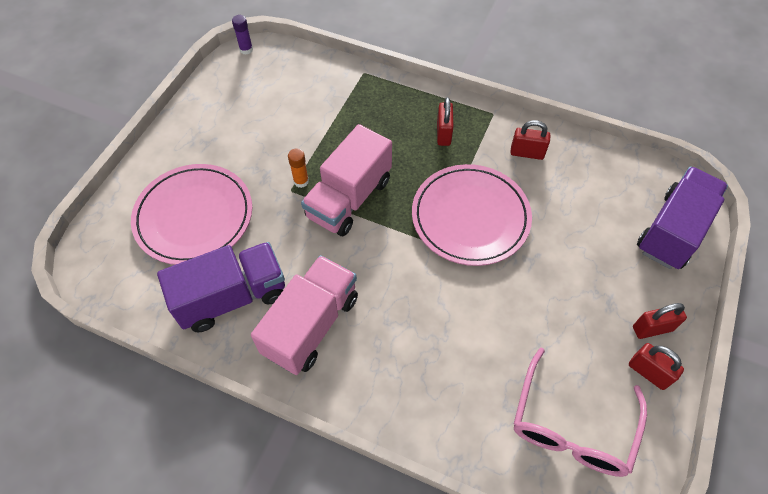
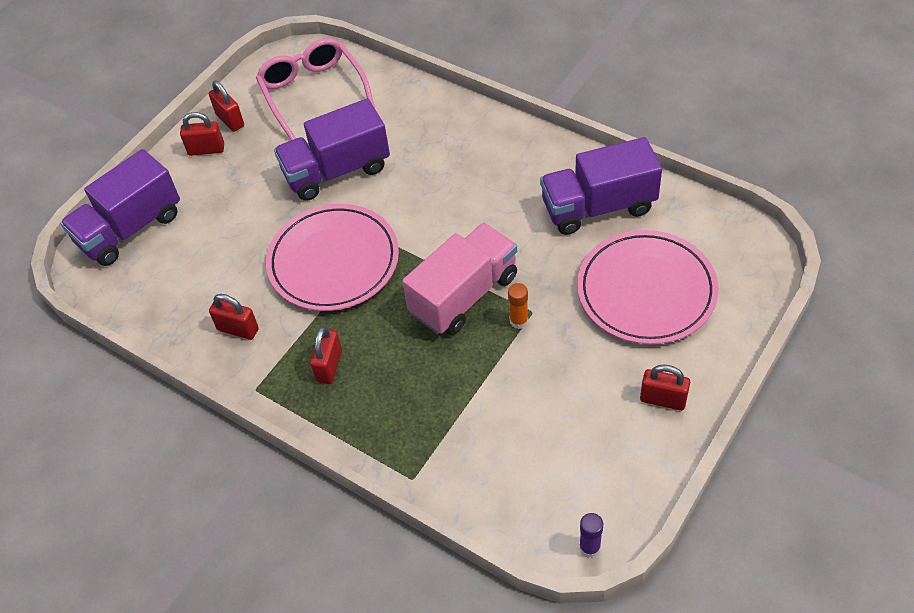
camera: 165 degrees left, 5 degrees down
pink truck [251,255,358,375] -> none
pink glasses [514,348,647,477] -> pink glasses turned 60 degrees counterclockwise [256,38,375,140]
none -> purple truck [274,98,390,201]
none -> red padlock [640,364,690,411]

